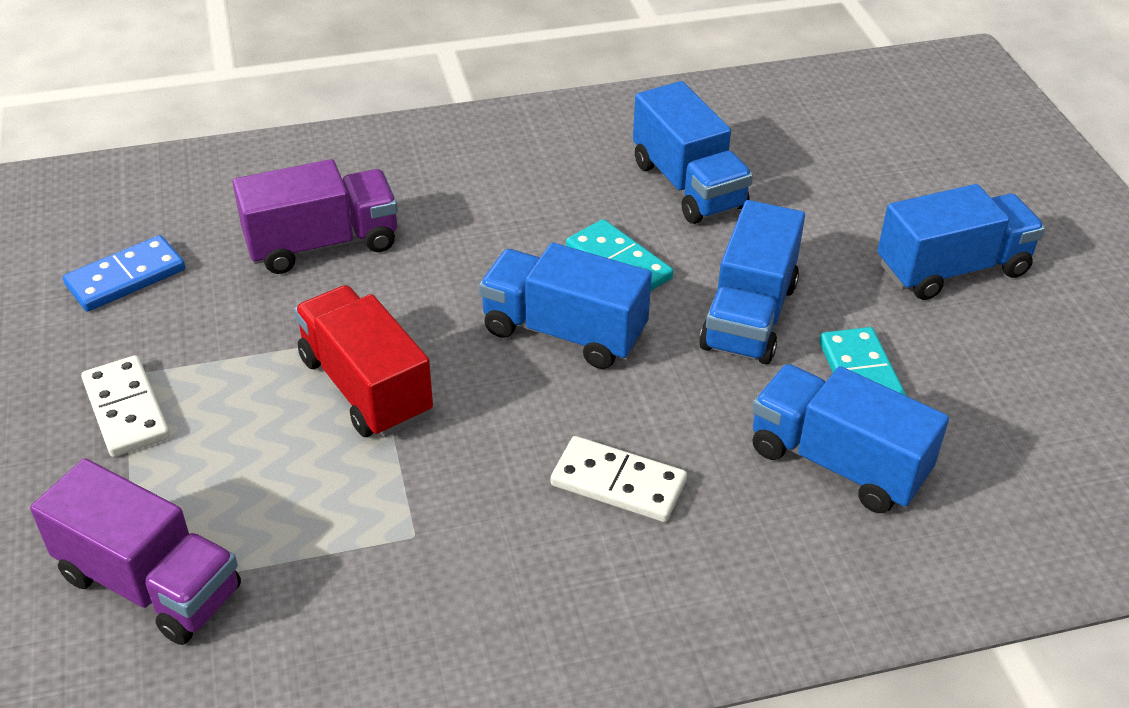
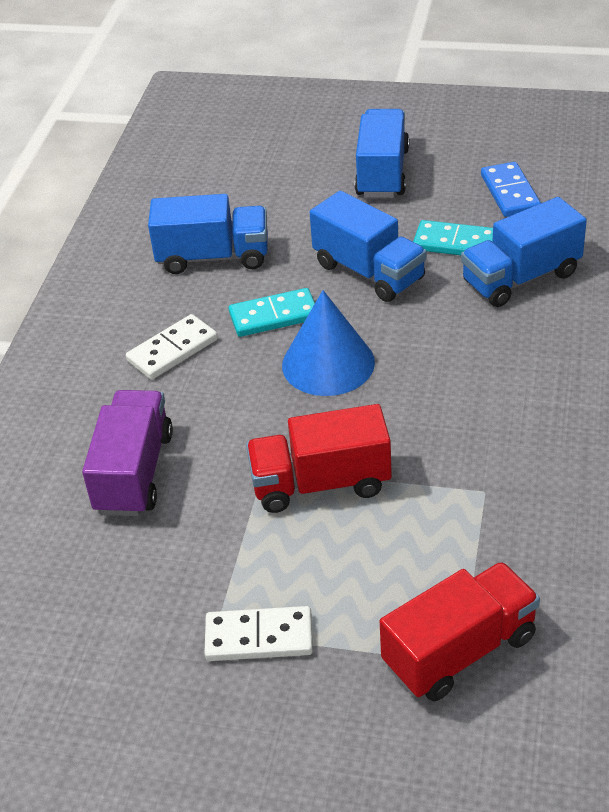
camera: 60 degrees left, 0 degrees up
purple truck [30,458,241,645] -> red truck [380,562,540,701]
blue domino [63,235,185,312] -> blue domino moved to [481,162,541,217]
blue truck [479,242,652,369] -> blue cone [282,290,375,396]
white domino [551,436,687,522] -> white domino moved to [126,314,218,380]

